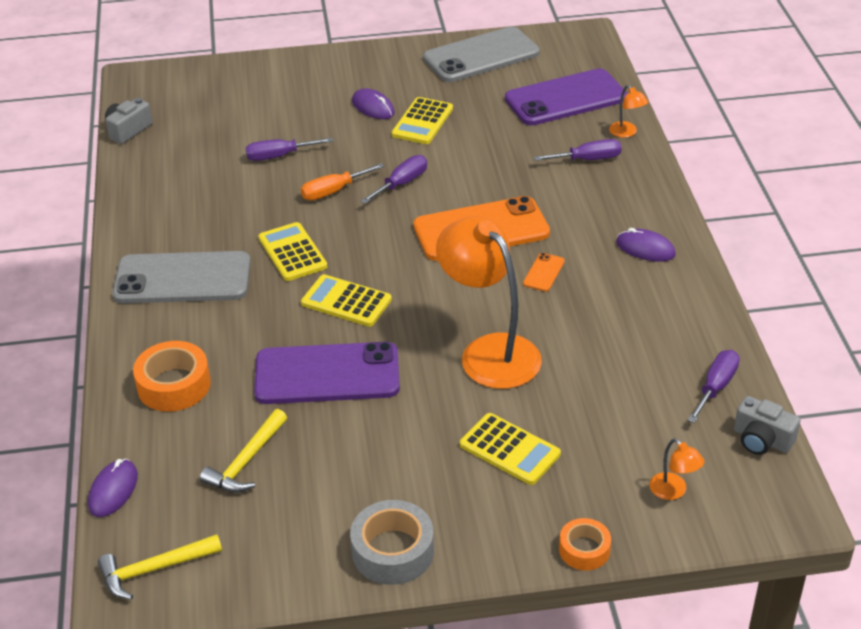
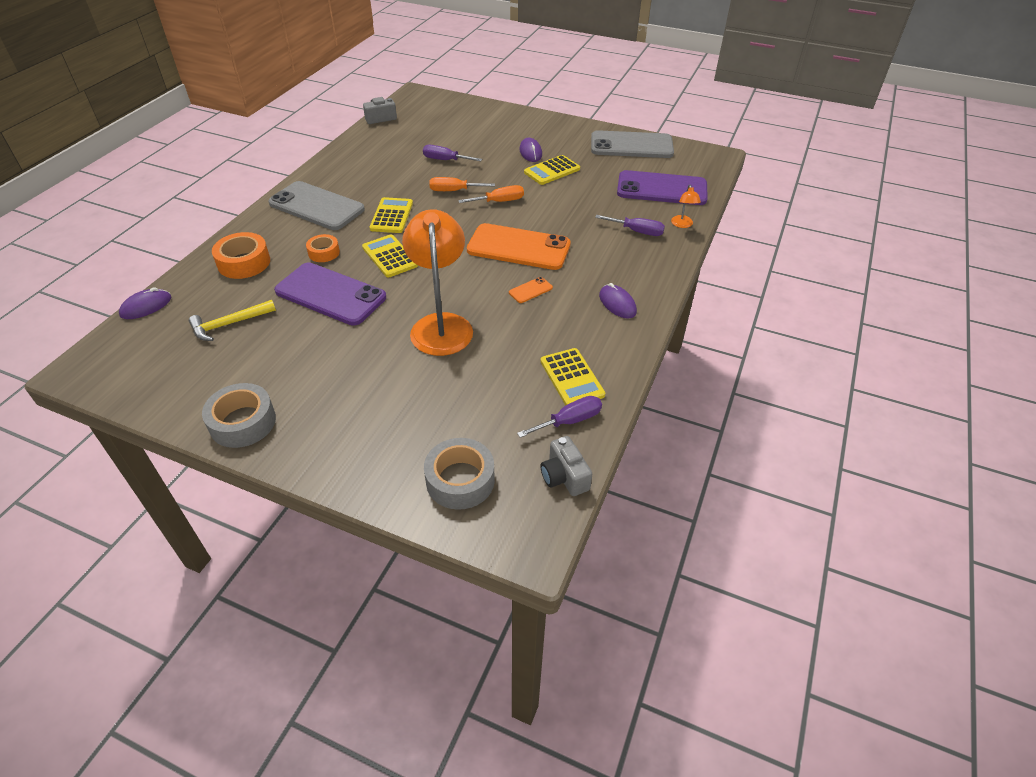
camera: 30 degrees right, 5 degrees up
yellow hammer [98,534,222,600] -> none
purple screwdriver [361,155,427,204] -> orange screwdriver [458,185,524,203]
yellow calculator [460,413,561,485] -> yellow calculator moved to [540,348,605,405]
orange tape [559,518,611,571] -> orange tape moved to [306,234,340,262]
orange lamp [650,438,704,500] -> grey tape [424,438,495,510]

